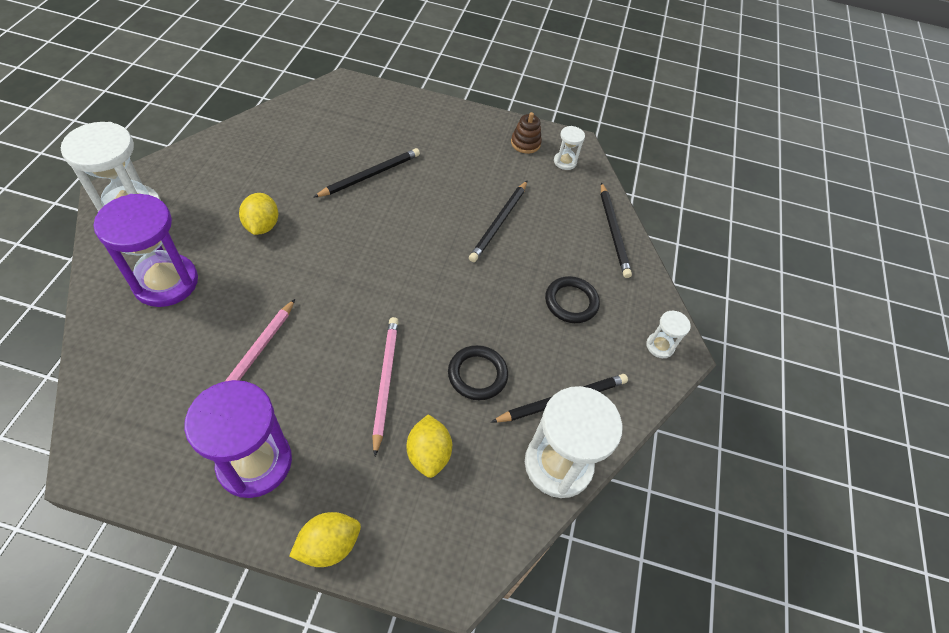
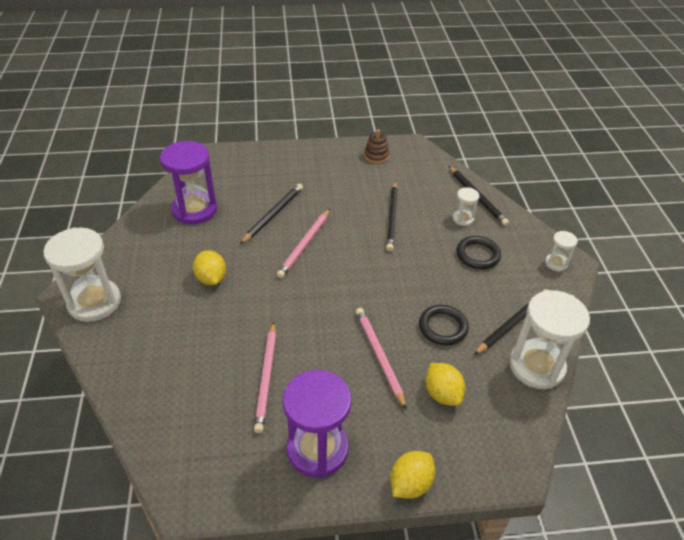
camera: 15 degrees left, 10 degrees down
purple hourglass [94,194,198,307] -> purple hourglass moved to [160,141,217,224]
white hourglass [554,126,585,170] -> white hourglass moved to [453,187,479,226]
none -> pink pencil [277,209,330,278]

